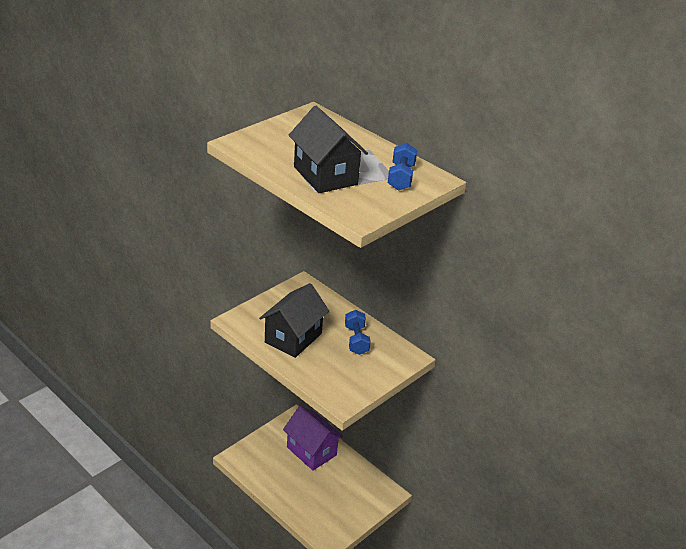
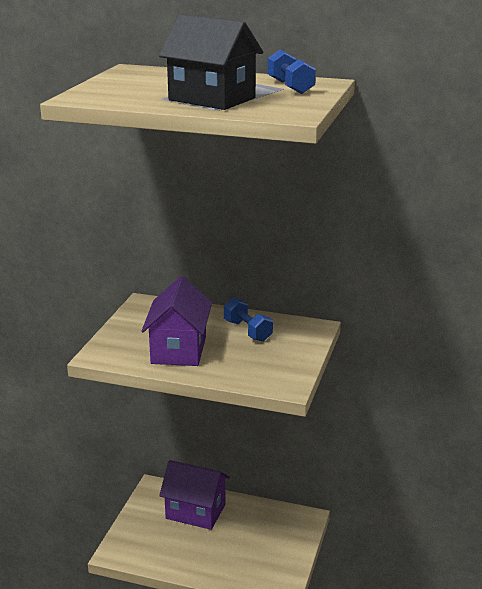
camera: 25 degrees left, 10 degrees down
black house [259,283,329,358] -> purple house [141,276,212,366]

